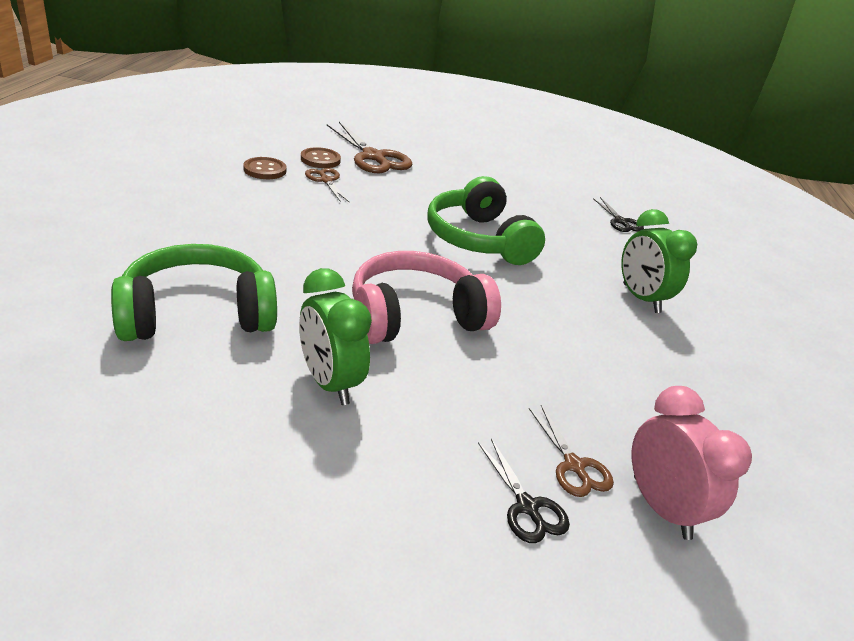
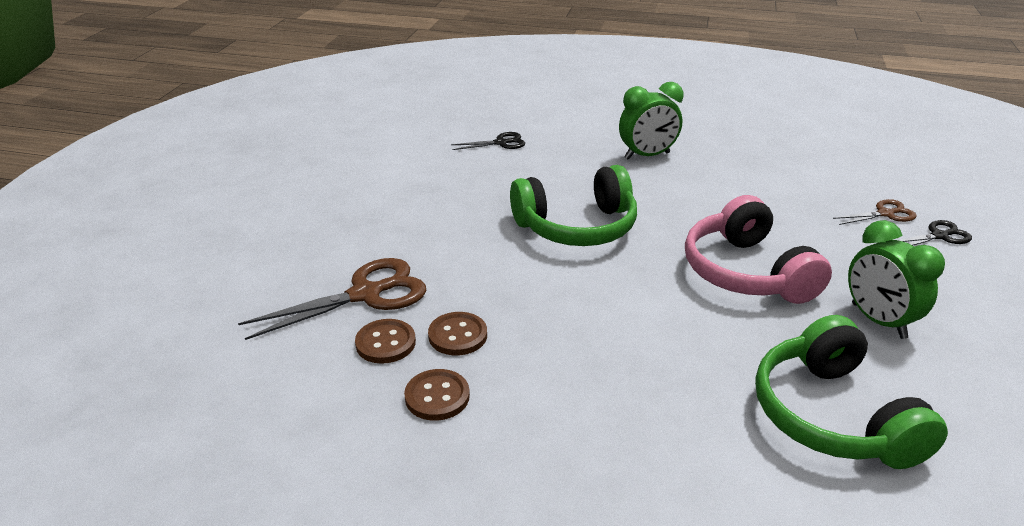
camera: 80 degrees left, 0 degrees up
green clock [299,268,372,405] -> green clock turned 90 degrees clockwise [848,220,945,339]
brown scissors [305,168,350,203] -> brown button [428,312,487,356]
pink clock [632,386,752,540] -> none

